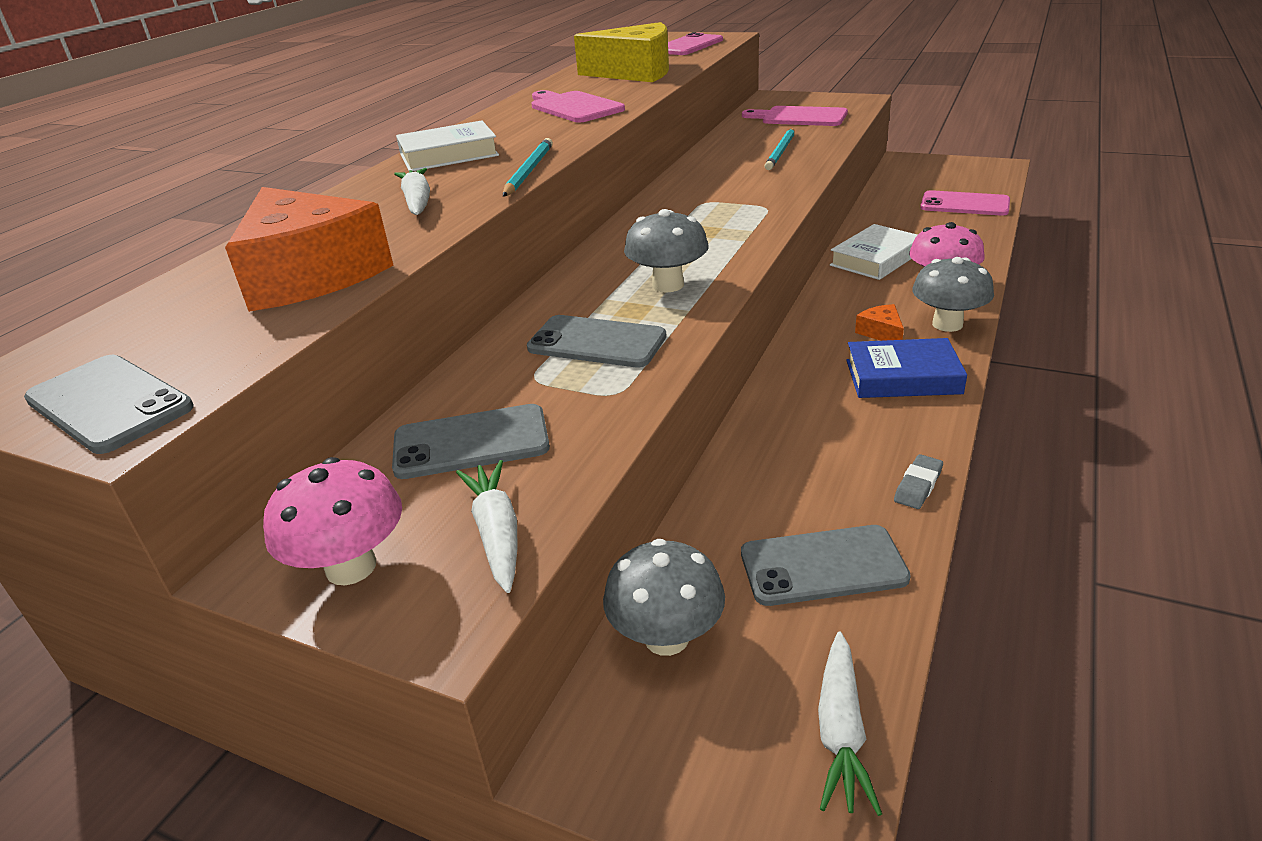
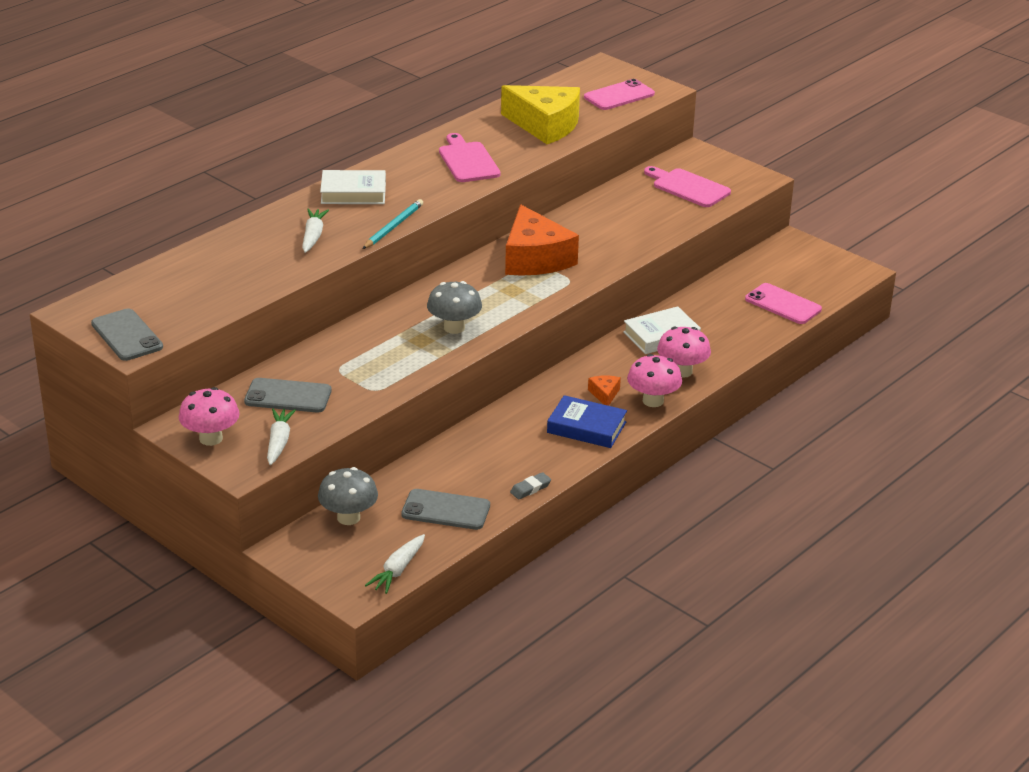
camera: 15 degrees right, 0 degrees up
orange cheese [225,187,393,312] -> orange cheese moved to [505,204,579,276]
grey phone [527,315,666,367] -> none
turquoise pencil [765,128,795,170] -> none
grey mushroom [912,257,994,332] -> pink mushroom [627,354,682,407]

